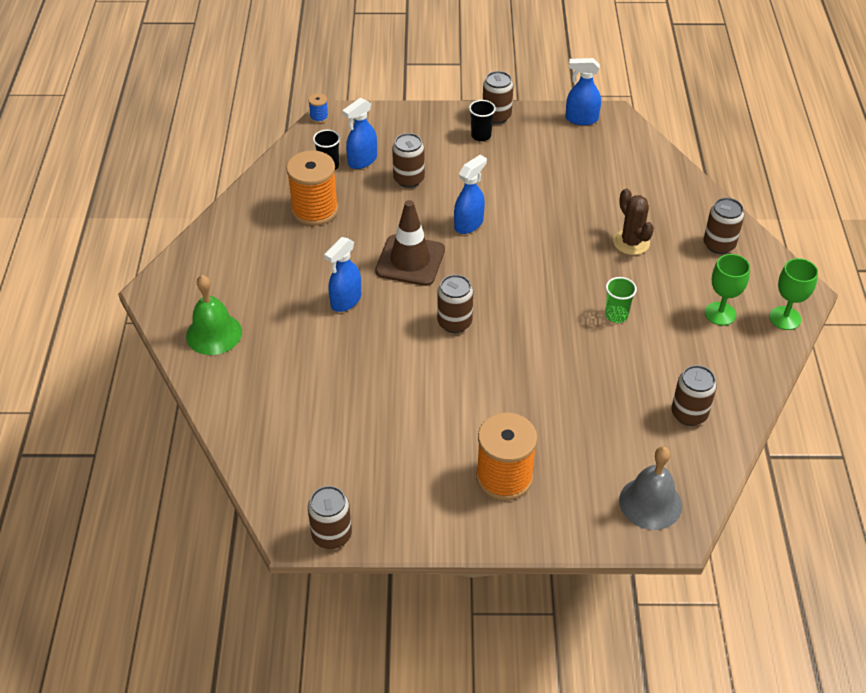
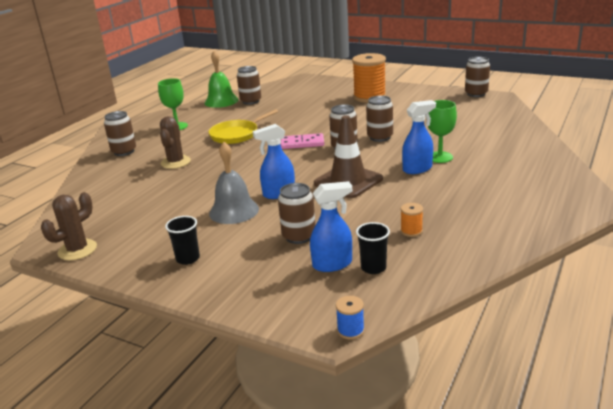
camera: 150 degrees left, 20 degrees down
green bell [186,275,242,355] -> green bell moved to [204,51,238,108]
orange spool [286,150,338,226] -> orange spool [401,203,423,237], size x0.43
brown can [483,71,513,124] -> brown can moved to [366,96,393,142]
blue spray bottle [566,58,601,125] -> brown cactus [41,192,97,260]
green cup [605,277,637,323] -> yellow pan [208,109,278,144]
grey bell [619,447,682,530] -> grey bell moved to [209,142,259,224]
green goblet [769,258,818,330] -> green goblet moved to [428,100,457,163]
none -> pink domino [281,133,324,149]

